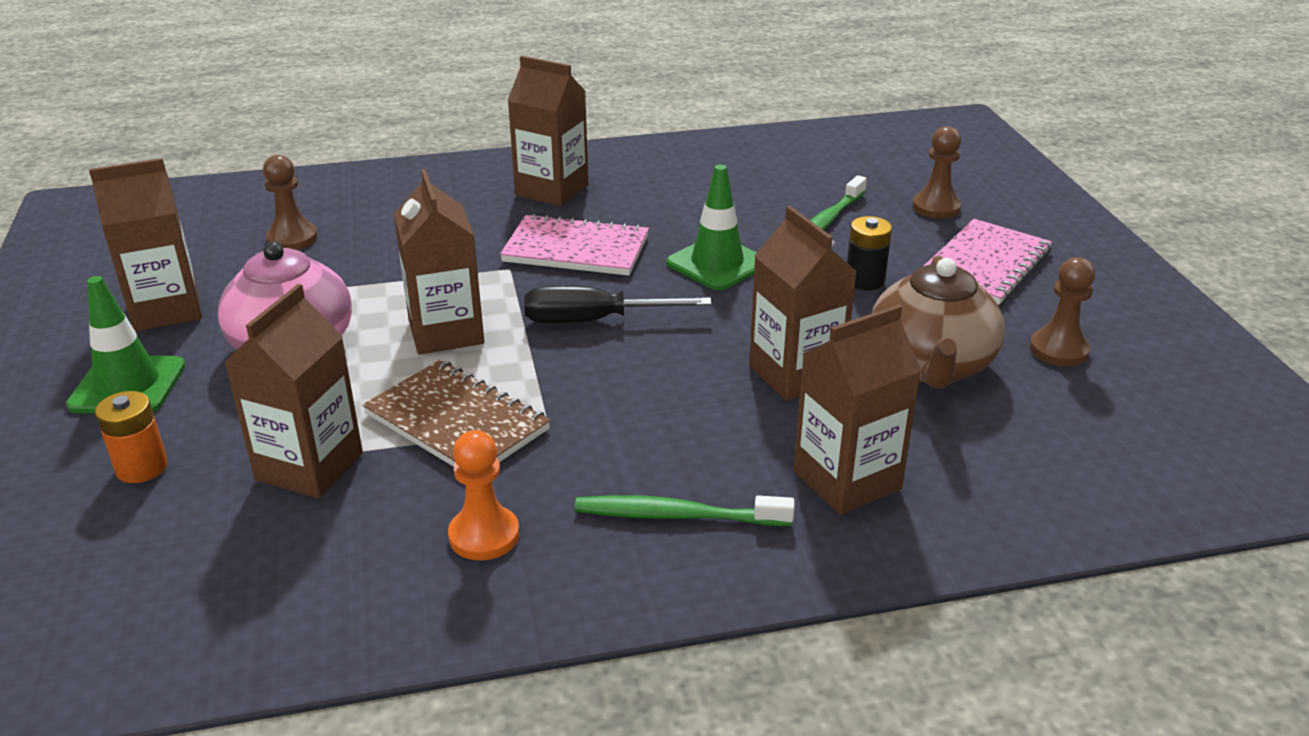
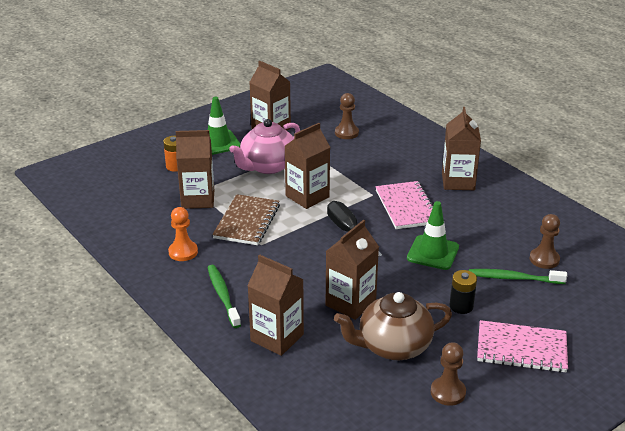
camera: 65 degrees right, 0 degrees up
brown pawn [913,126,961,219] -> brown pawn moved to [530,214,560,269]

